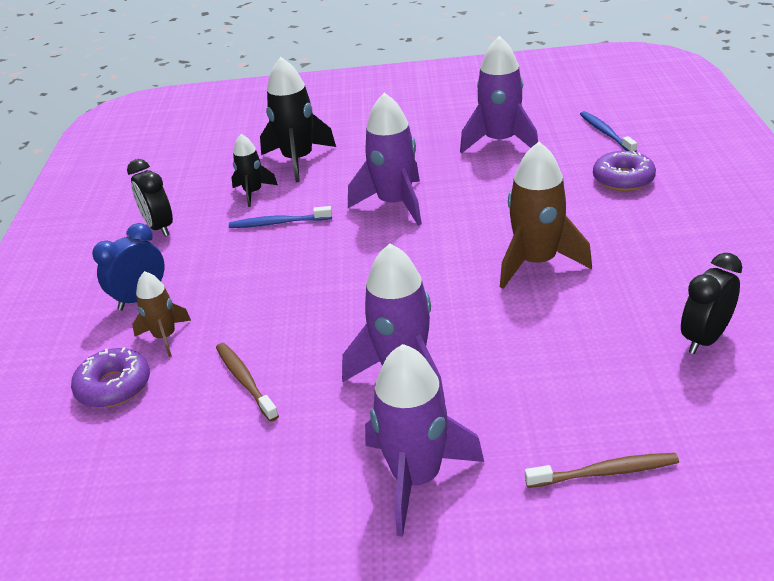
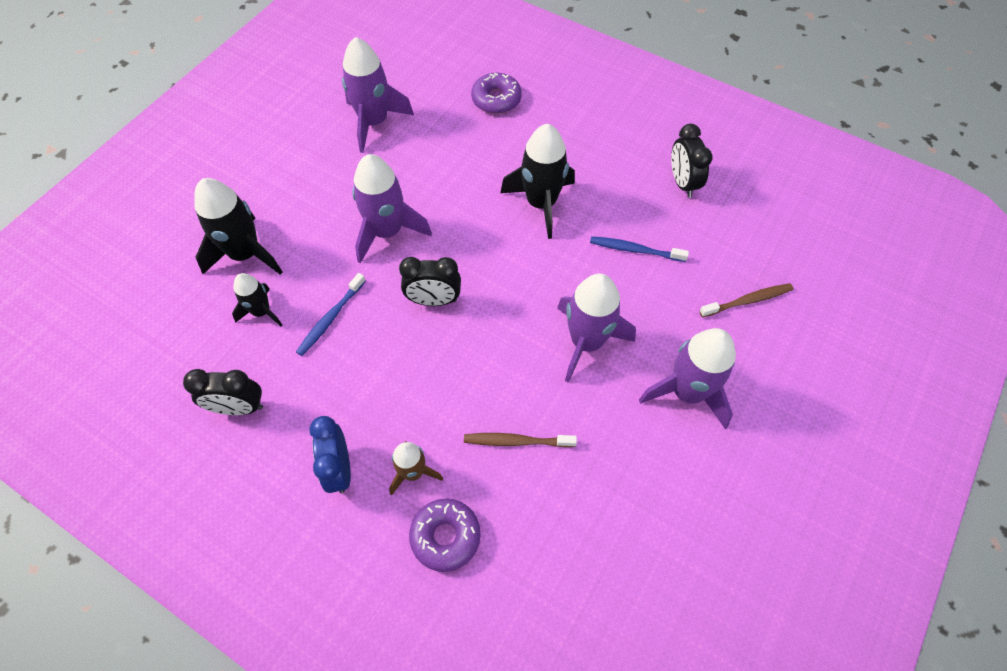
camera: 60 degrees left, 25 degrees up
brown rocket [500,142,592,289] -> black rocket [500,124,575,239]
brown toothbrush [525,453,679,488] -> brown toothbrush turned 45 degrees clockwise [699,283,793,317]
blue toothbrush [580,111,637,152] -> blue toothbrush moved to [590,236,689,262]
none -> black clock [399,257,461,306]

